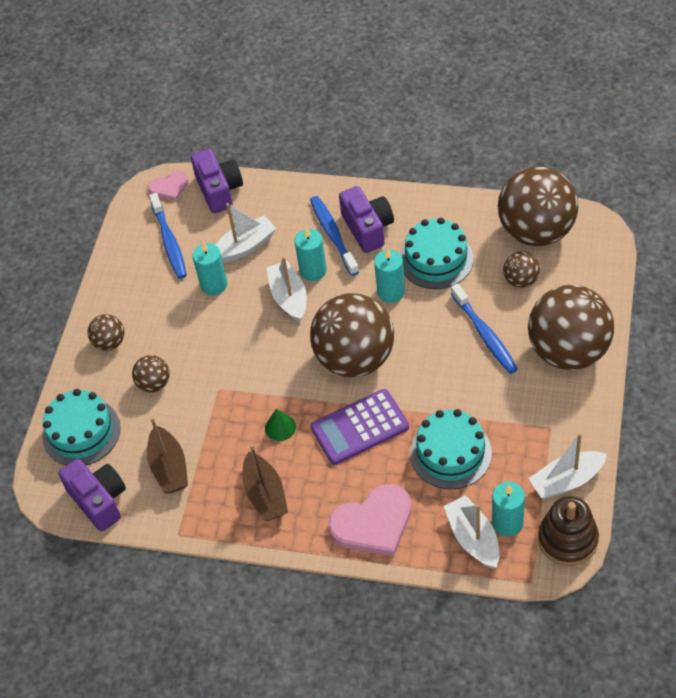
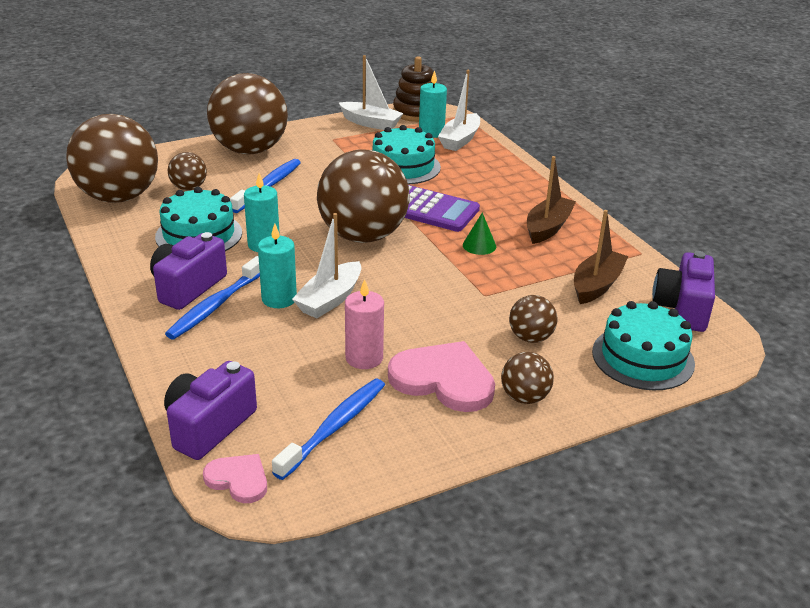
camera: 135 degrees left, 20 degrees down
turquoise candle [192,242,227,295] -> pink candle [345,279,384,369]
white boat [215,203,276,263] -> none
pink heart [328,484,412,556] -> pink heart moved to [388,341,495,412]

